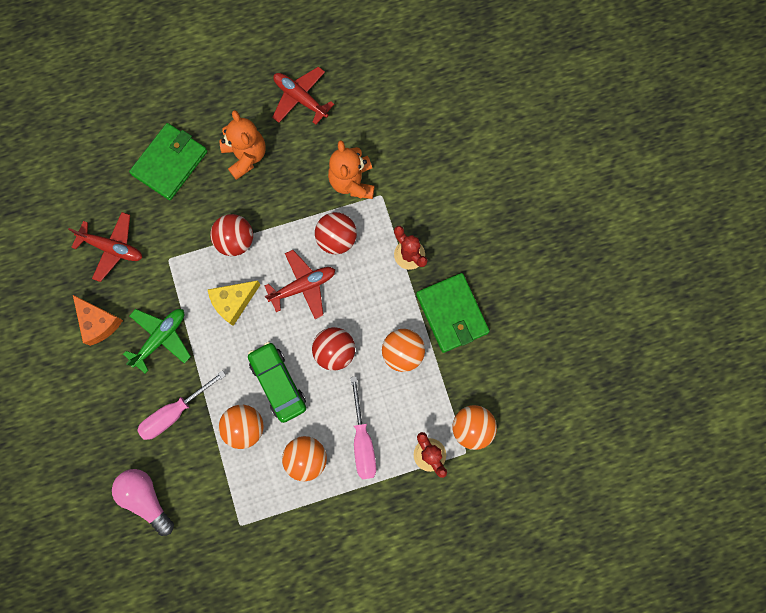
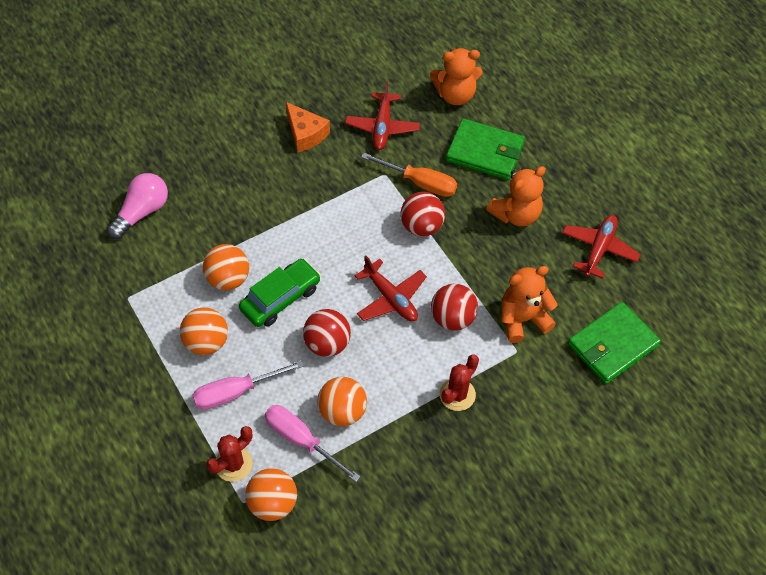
camera: 75 degrees right, 20 degrees down
orange cheese [73,295,123,346] -> orange cheese turned 75 degrees counterclockwise [286,102,330,152]
green plane [123,309,191,374] -> none
pink screwdriver [137,370,226,440] -> pink screwdriver moved to [265,405,361,482]
yellow cheese [208,280,261,326] -> none
green wallet [416,273,490,353] -> green wallet moved to [568,302,661,384]
none -> orange screwdriver [361,153,457,197]
none -> orange teddy bear [430,48,483,105]

